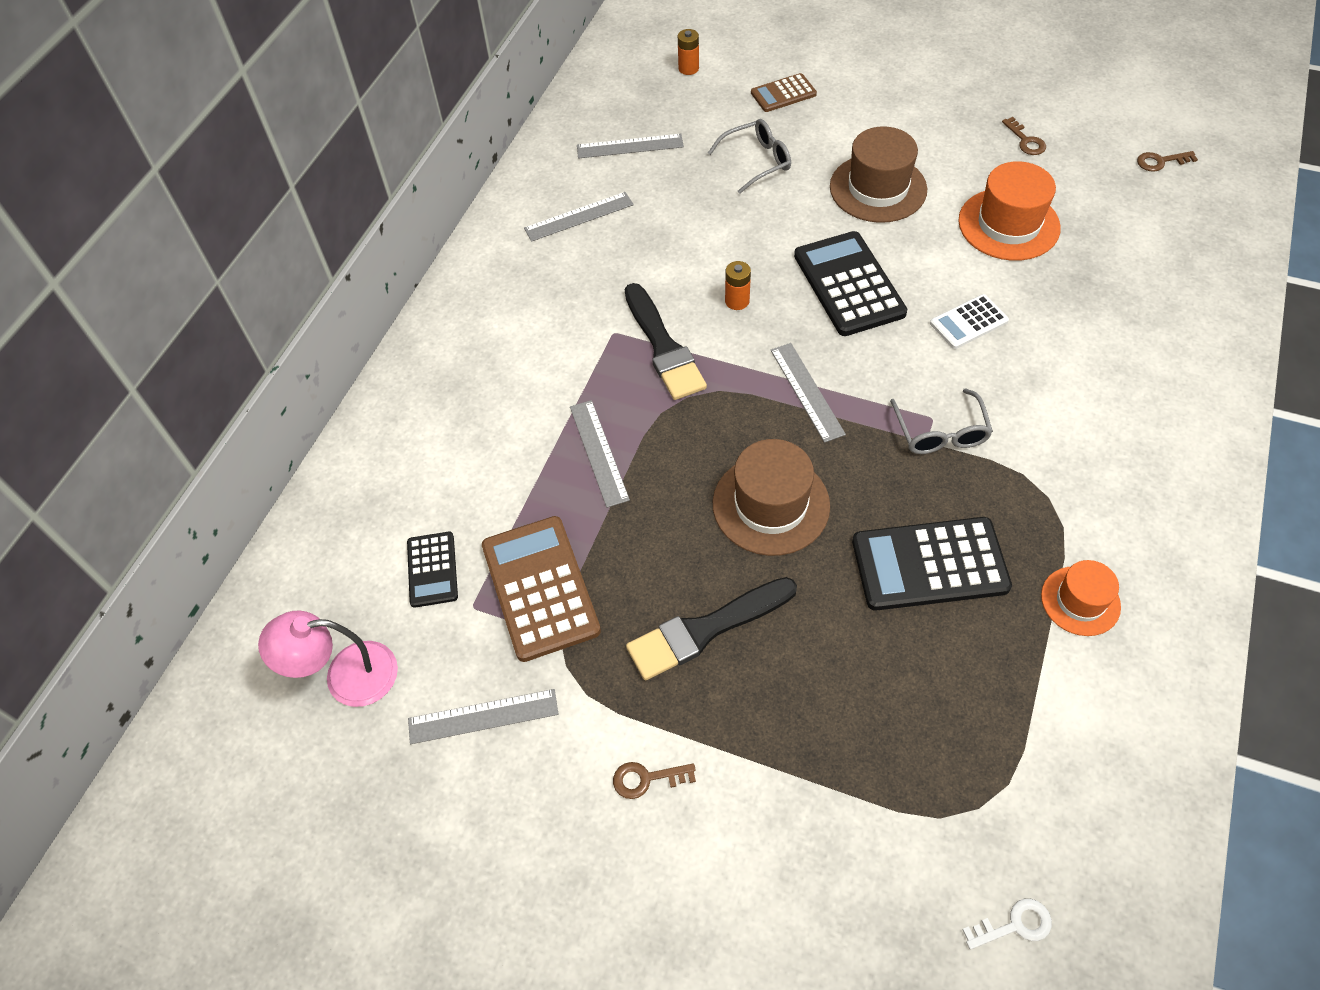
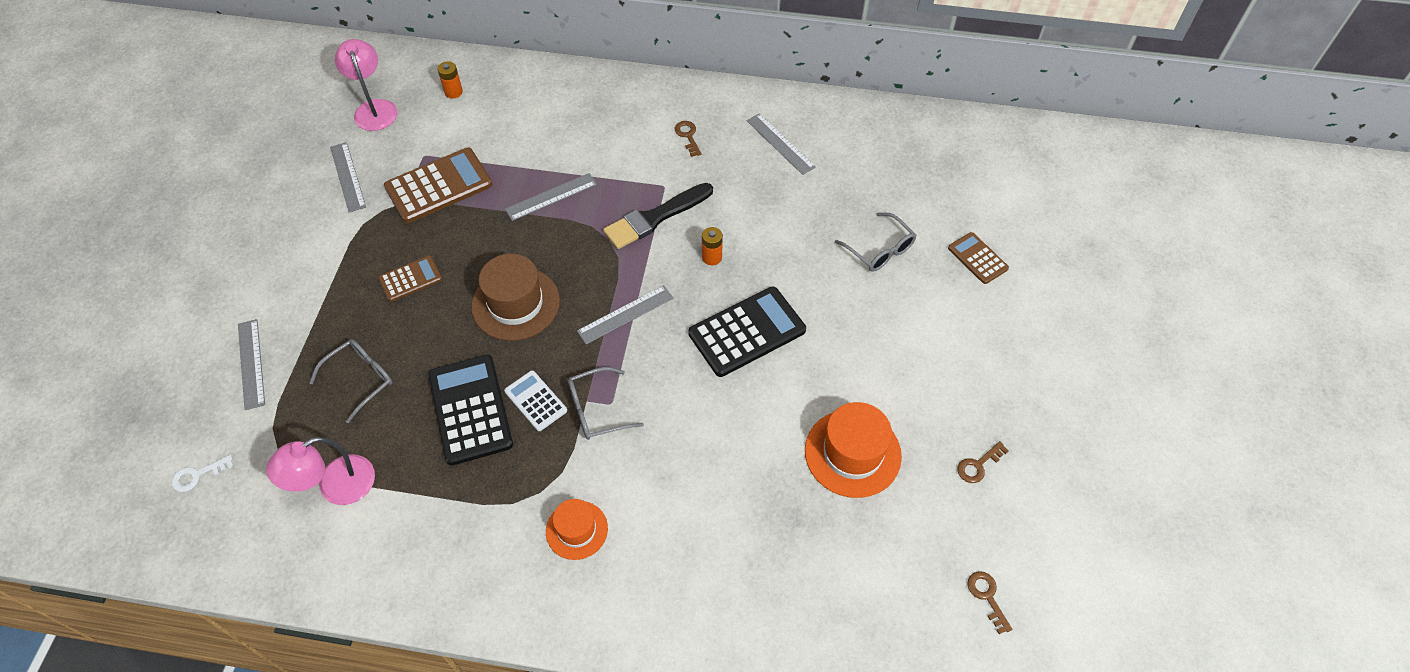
camera: 75 degrees right, 0 degrees up
black calculator [407,532,458,608] -> none
grey ruler [577,134,684,158] -> grey ruler moved to [238,319,265,410]
brown key [613,762,696,799] -> brown key moved to [675,121,702,157]
black brush [626,577,797,680] -> brown calculator [378,256,442,302]
orange battery [678,29,699,75] -> orange battery moved to [437,61,463,99]
brown hat [830,126,927,223] -> none
white calculator [930,294,1009,349] -> white calculator moved to [504,371,567,431]
white key [962,899,1052,950] -> white key turned 90 degrees clockwise [171,455,234,492]
orange hat [1041,560,1121,636] -> orange hat moved to [546,499,608,560]
none -> pink lamp [266,437,375,505]
none -> grey glasses [309,339,392,423]

